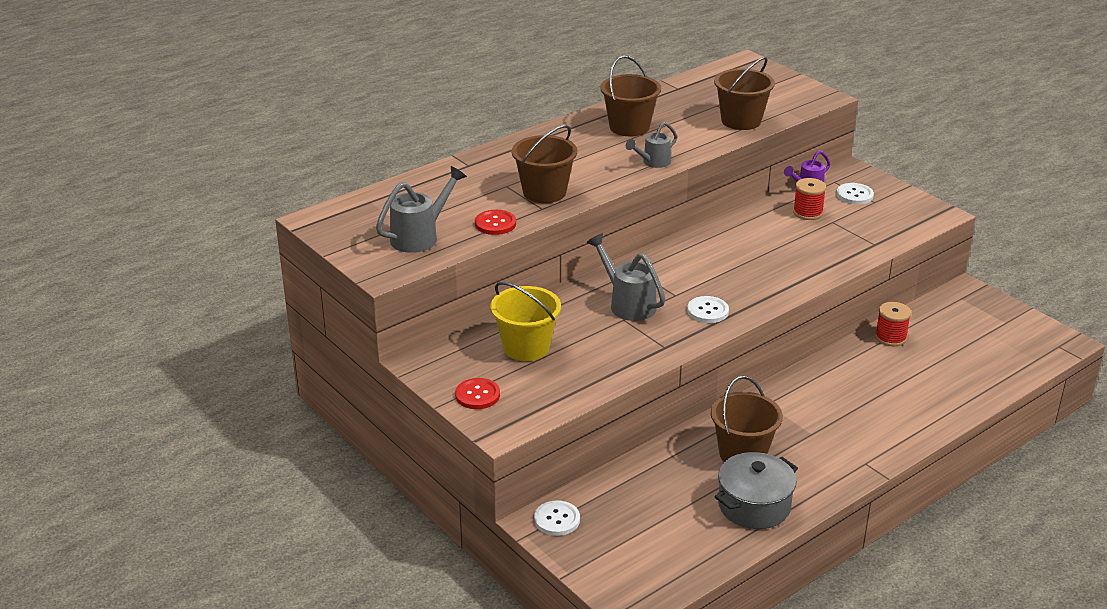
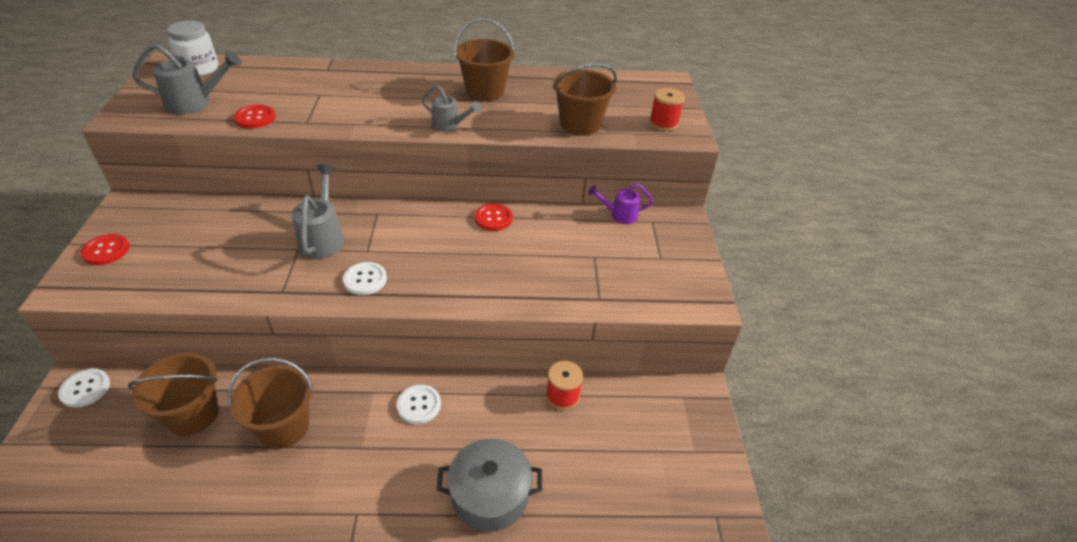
camera: 35 degrees right, 10 degrees up
yellow bucket [491,282,561,361] -> none
brown bucket [512,125,577,203] -> brown bucket moved to [128,353,219,436]
grey watering can [626,122,677,168] -> grey watering can turned 150 degrees counterclockwise [422,85,481,132]
grey pot [715,452,798,529] -> grey pot moved to [437,438,542,532]
red spool [793,178,826,220] -> red spool moved to [649,88,685,131]
white button [837,183,874,204] -> white button moved to [397,385,441,424]
none -> white jar [167,21,218,76]
none -> red button [475,204,513,231]

